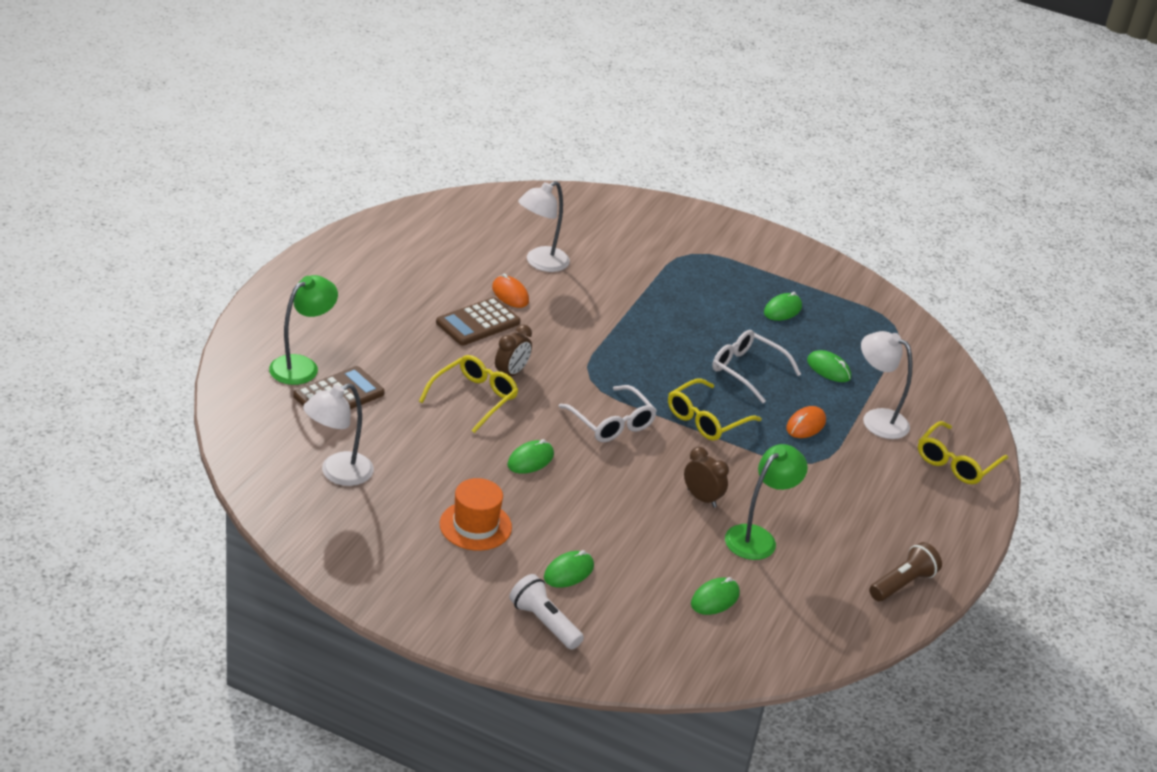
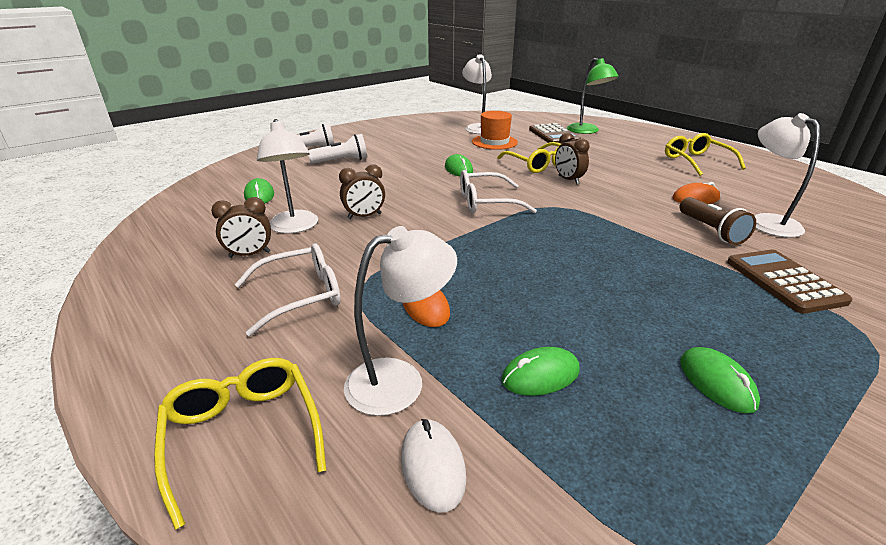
camera: 120 degrees right, 5 degrees down
brown calculator [436,297,521,345] -> brown calculator moved to [727,249,852,314]
orange hat [440,478,512,551] -> orange hat moved to [472,111,518,150]
green mouse [544,550,594,588] -> white flashlight [308,134,367,164]
yellow glasses [668,379,762,441] -> yellow glasses moved to [665,133,746,176]
white glasses [712,330,801,403] -> white glasses moved to [235,243,341,336]
green lamp [725,444,808,560] -> white lamp [257,119,318,234]
brown flashlight [869,542,942,601] -> brown flashlight moved to [680,197,756,245]
none -> brown clock [211,197,271,258]
none -> white mouse [401,419,467,512]

